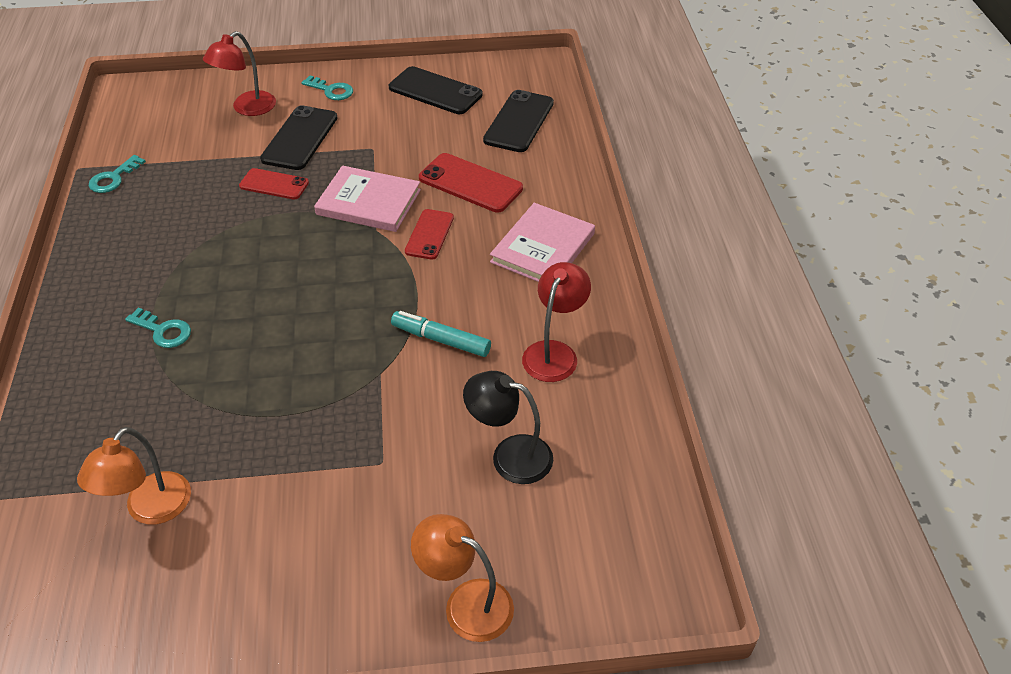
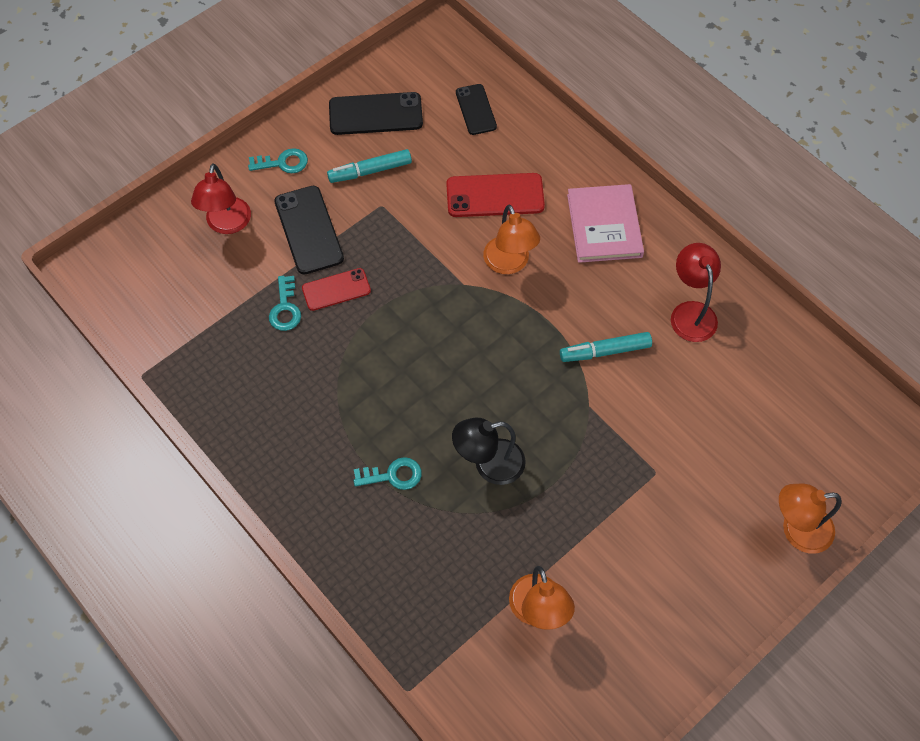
camera: 35 degrees left, 15 degrees up
turquoise key [89,155,146,193] -> turquoise key moved to [269,276,301,331]
pink book [314,166,421,232] -> none
red phone [405,209,454,260] -> orange lamp [483,205,540,274]
black lamp [463,371,553,484] -> black lamp moved to [452,418,526,485]
black phone [483,90,554,152] -> black phone [456,84,497,135], size x0.65
none -> turquoise marker [327,149,412,183]

